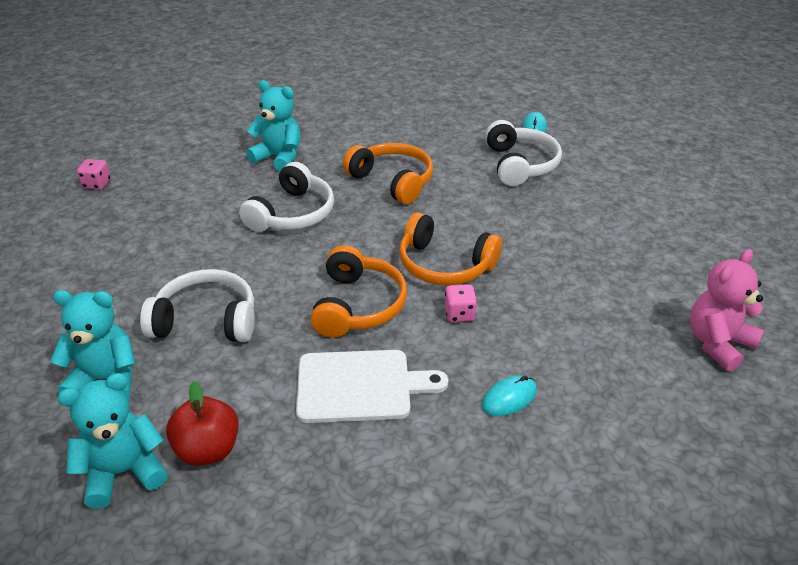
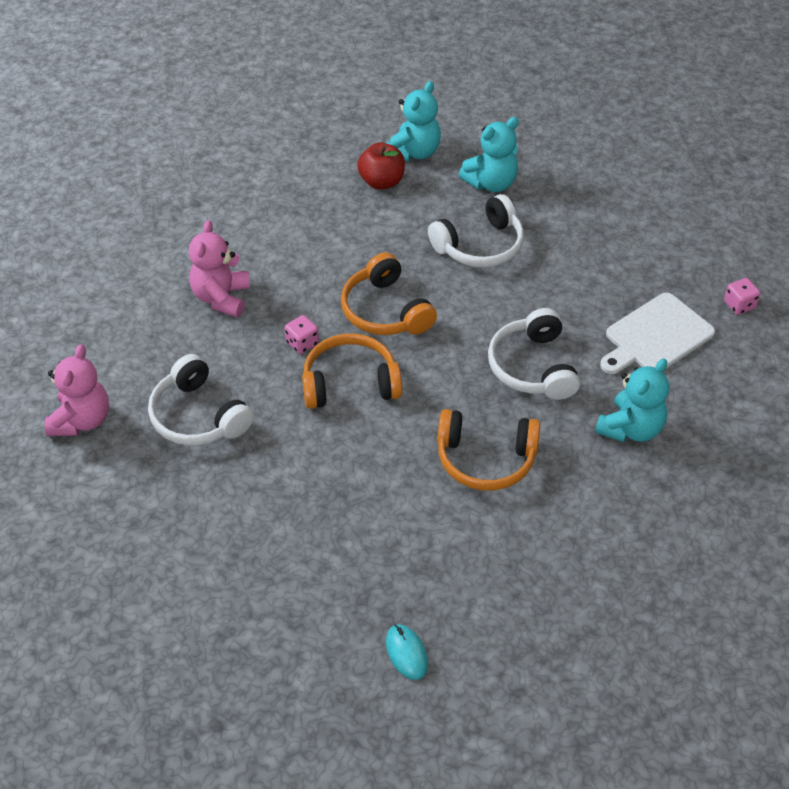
camera: 145 degrees right, 10 degrees up
turquoise teddy bear [246,80,301,172] -> turquoise teddy bear turned 45 degrees counterclockwise [595,358,669,442]
white cutting board [296,350,448,423] -> white cutting board moved to [600,293,715,374]
turquoise mouse [482,375,537,416] -> pink teddy bear [189,220,250,317]
white headphones [486,120,562,186] -> white headphones moved to [148,354,254,445]

